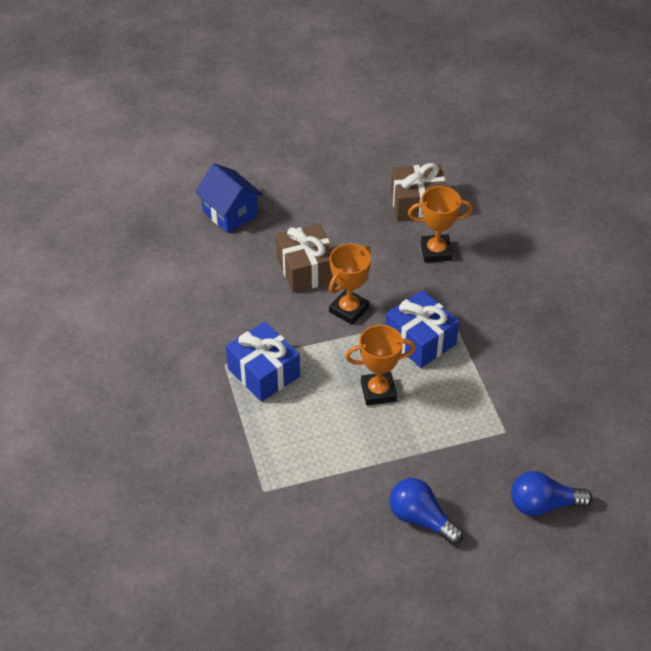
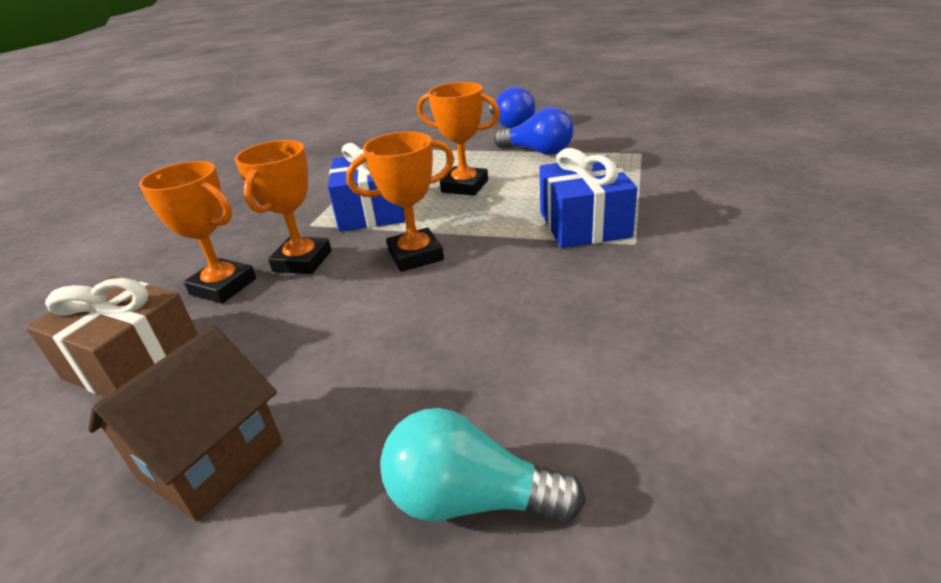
camera: 145 degrees left, 15 degrees down
blue house [195,163,263,233] -> turquoise light bulb [380,408,586,521]
brown gift [276,223,333,293] -> none
blue light bulb [511,471,592,516] -> blue light bulb moved to [494,107,574,155]
none -> brown house [88,325,282,521]
none -> orange trophy [235,140,332,274]

